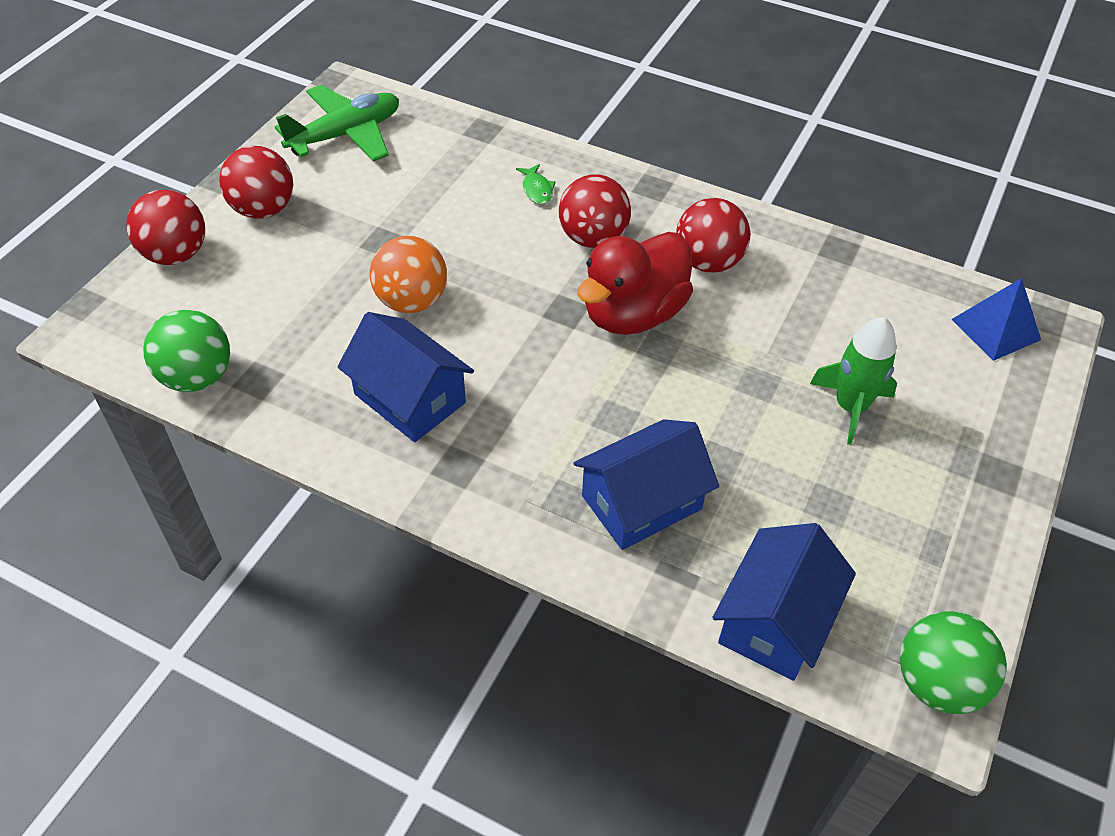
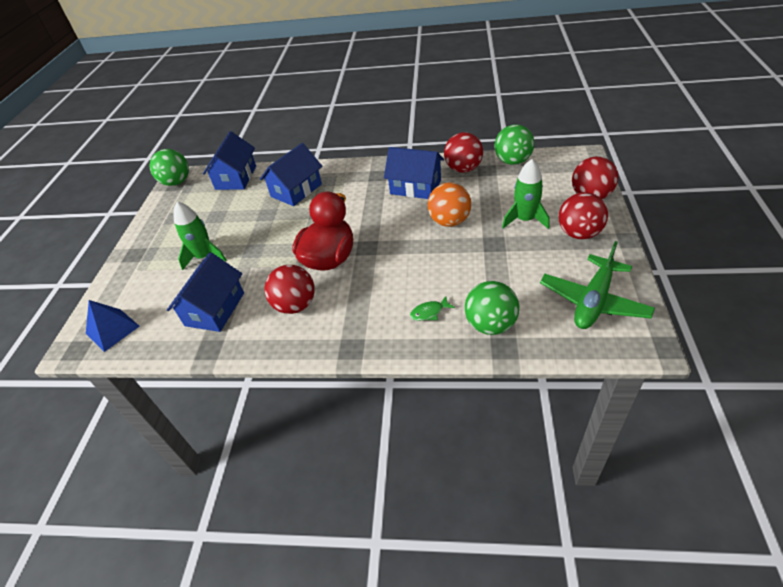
camera: 165 degrees right, 5 degrees down
green fish [516,164,556,205] -> green fish turned 75 degrees counterclockwise [410,296,455,321]
red ball [559,174,631,248] -> red ball moved to [444,132,483,173]
none -> blue house [167,252,244,332]
none -> green ball [465,281,519,335]
none -> green rocket [502,159,549,229]

